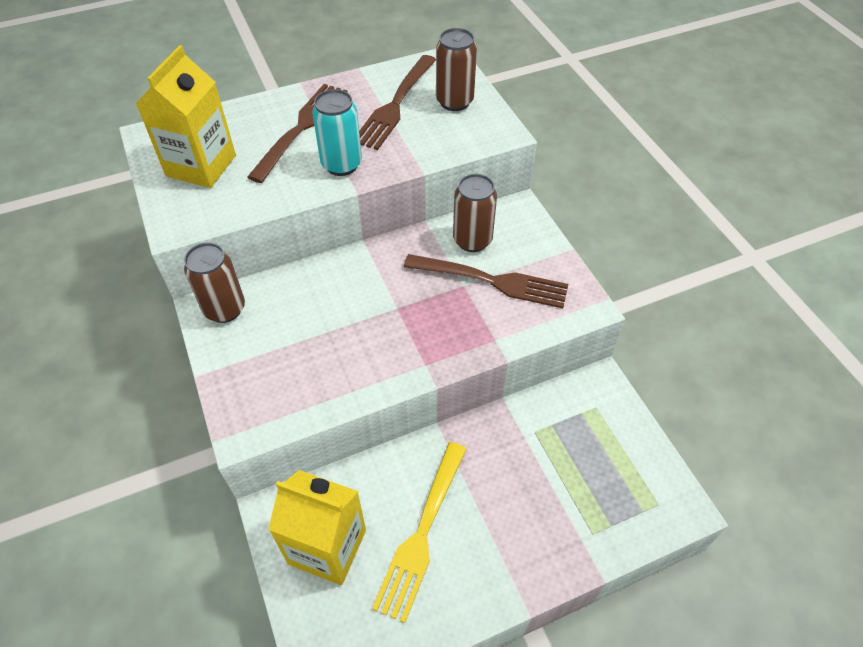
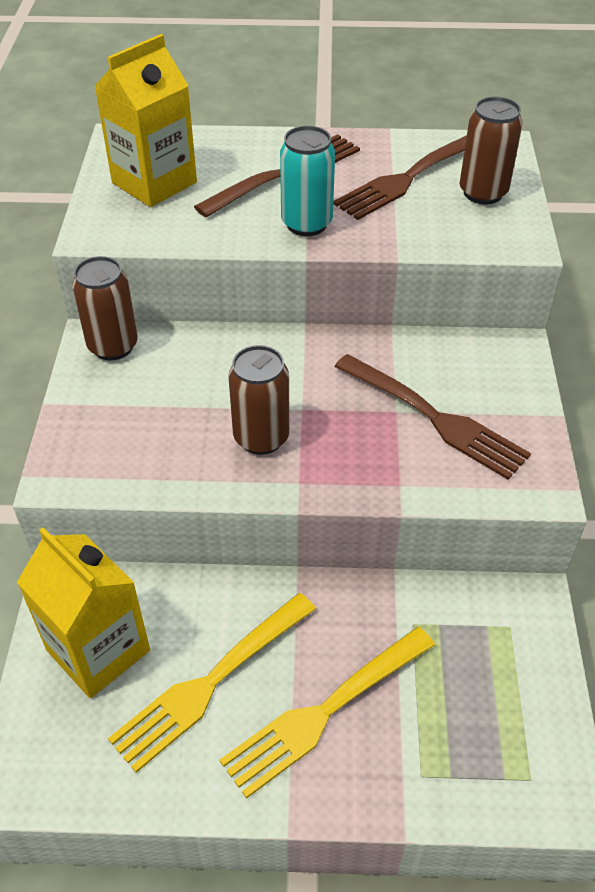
camera: 25 degrees right, 5 degrees down
brown can [453,174,497,252] -> brown can moved to [228,345,290,455]
none -> yellow fork [219,627,435,799]

